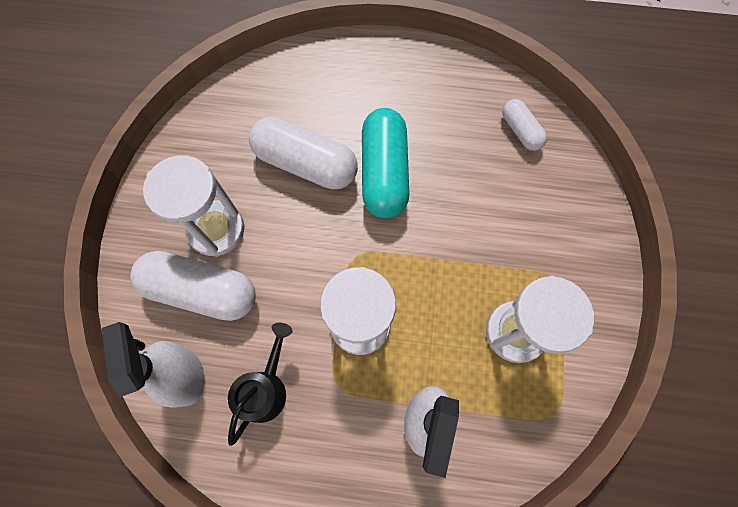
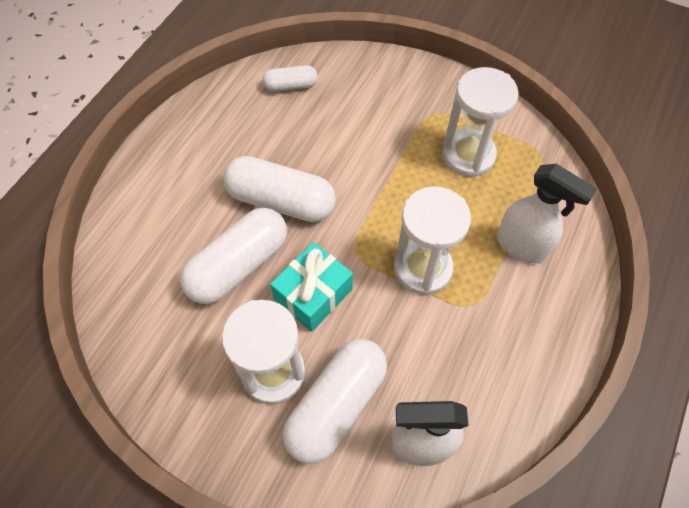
camera: 70 degrees left, 10 degrees down
black watering can [228,323,293,446] -> none
turquoise capsule [362,108,409,218] -> white capsule [224,156,336,222]
none -> turquoise gift [270,242,353,332]

